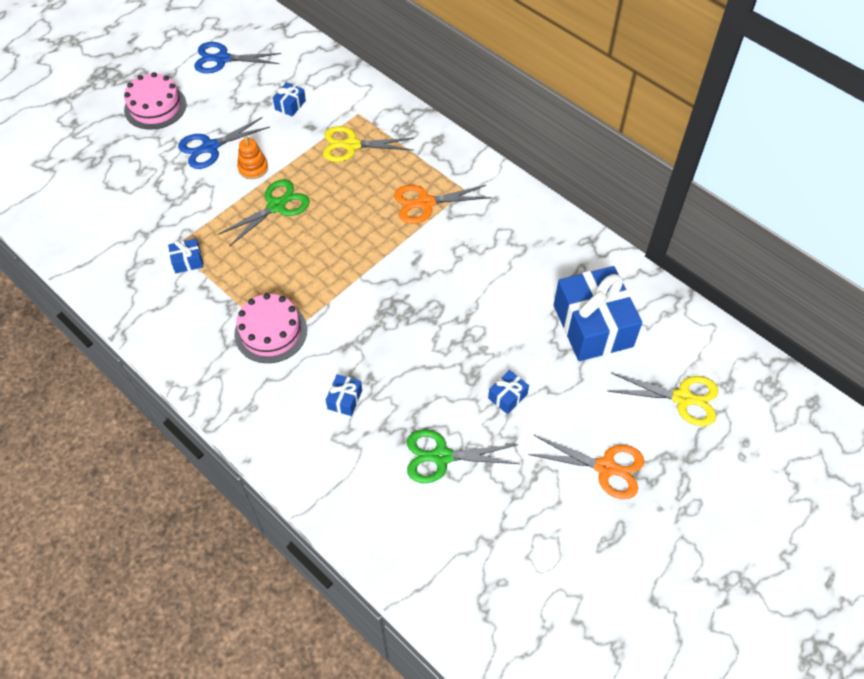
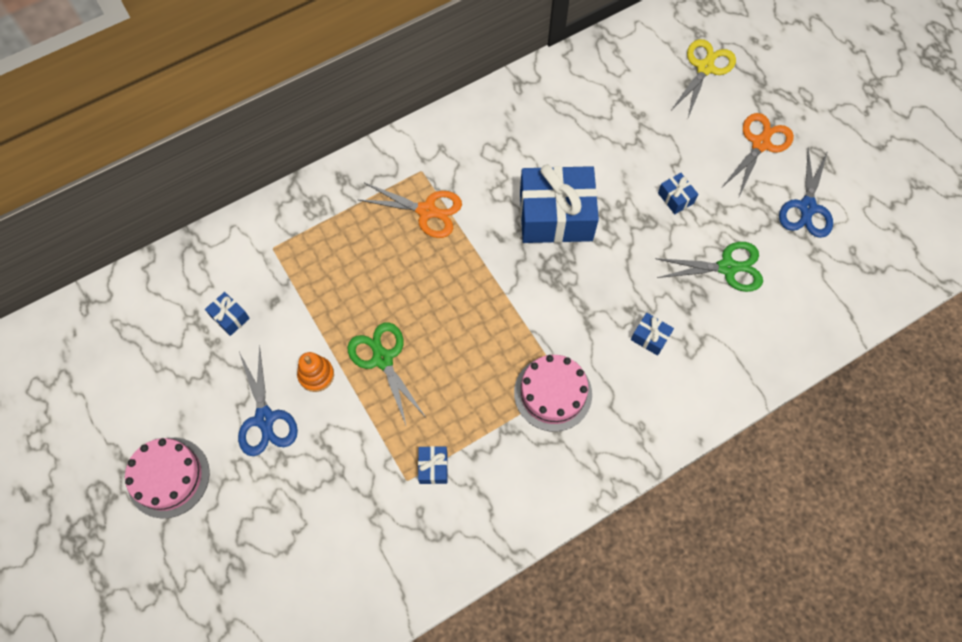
camera: 75 degrees left, 10 degrees up
blue scissors [194,42,281,73] -> blue scissors moved to [779,147,833,238]
yellow scissors [323,126,414,162] -> none
orange scissors [394,185,491,224] -> orange scissors turned 75 degrees counterclockwise [359,183,462,238]
green scissors [407,429,519,483] -> green scissors turned 105 degrees counterclockwise [655,242,763,292]
blue gift [554,266,642,361] -> blue gift moved to [520,164,599,243]

